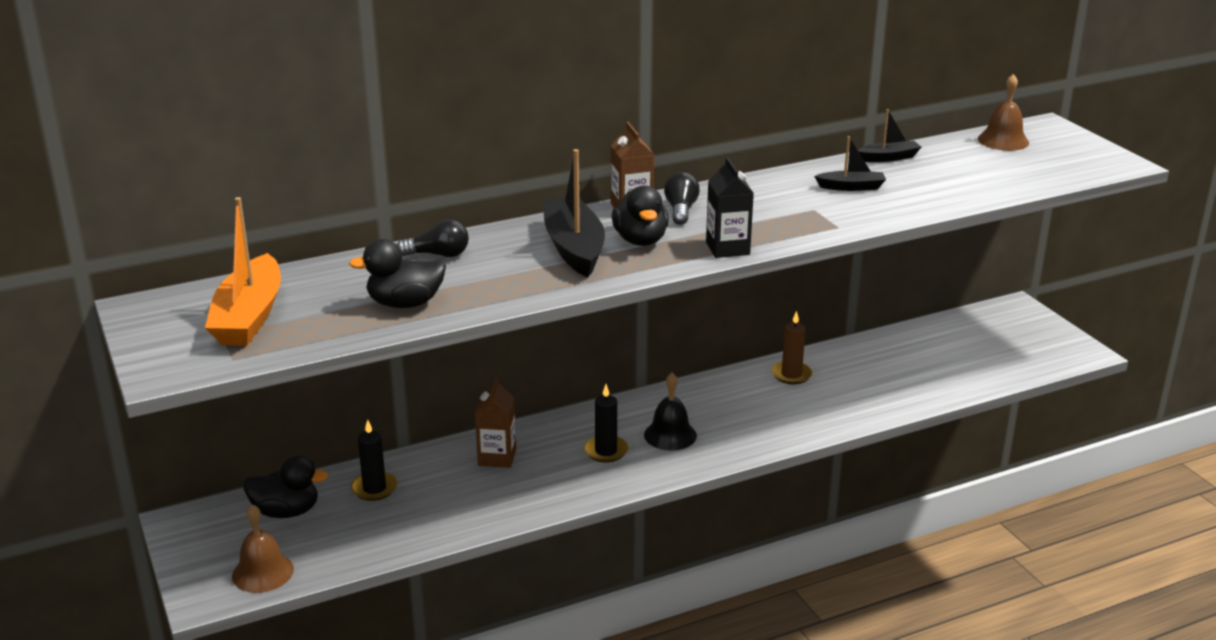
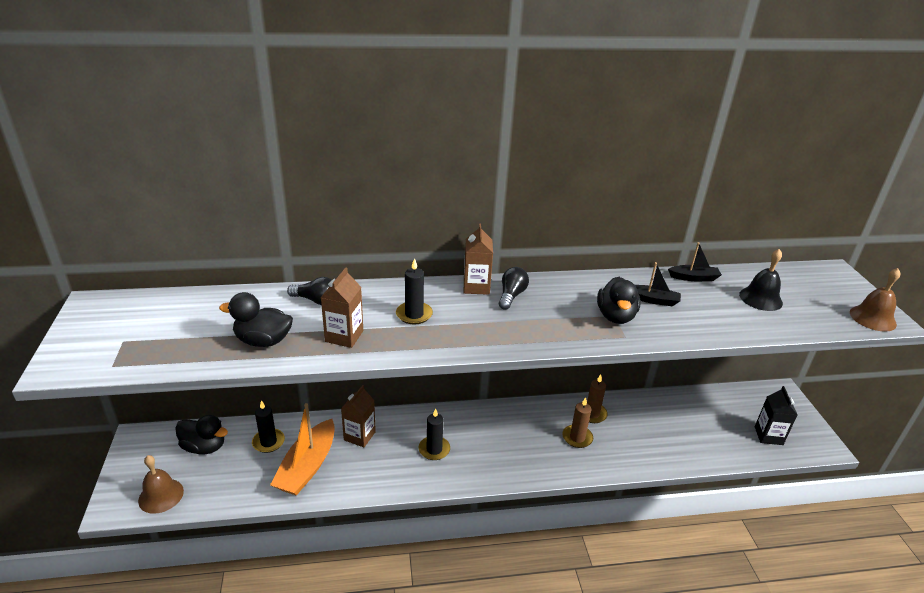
camera: 15 degrees right, 5 degrees up
orange boat [205,197,281,346] -> orange boat moved to [270,403,335,496]
black boat [543,149,605,277] -> black candle [396,258,433,325]
black duck [612,185,669,246] -> black duck moved to [597,277,641,324]
black bell [644,373,697,451] -> black bell moved to [739,249,783,311]
black carton [706,157,754,258] -> black carton moved to [755,386,797,445]
brown bell [978,74,1029,151] -> brown bell moved to [850,268,900,332]
none -> brown carton [321,267,363,348]
none -> brown candle [562,397,593,448]

